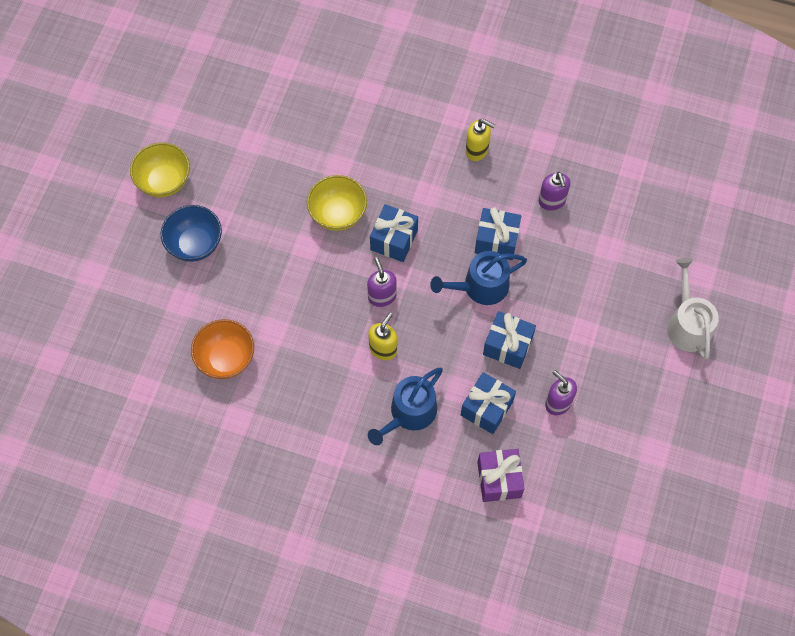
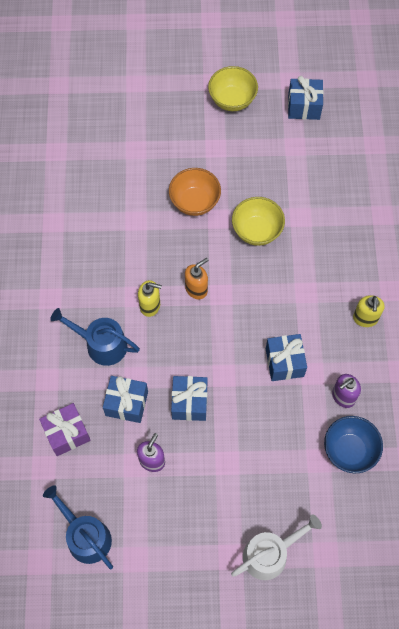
camera: 70 degrees right, 0 degrees up
blue bowl [161,205,222,262] -> blue bowl moved to [324,416,383,473]
orange bowl [191,319,254,379] -> orange bowl moved to [169,168,221,216]
purple soap dispenser [367,257,397,307] -> orange soap dispenser [185,258,208,299]
blue gift [370,204,418,262] -> blue gift moved to [288,76,324,120]
blue watering can [430,251,527,305] -> blue watering can moved to [43,485,113,569]

